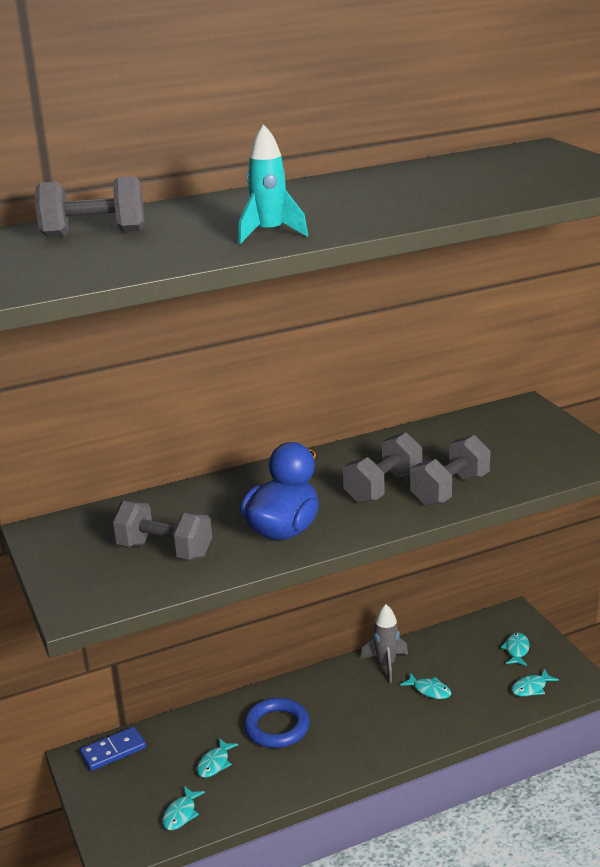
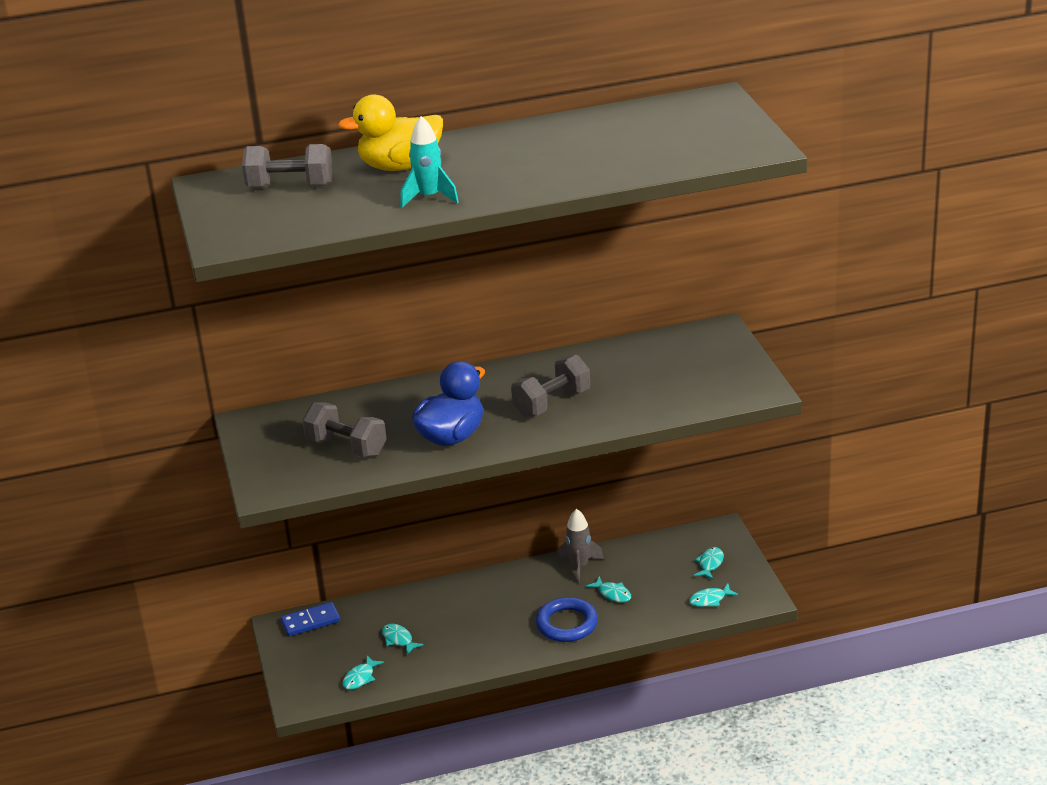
camera: 10 degrees right, 5 degrees up
turquoise fish [197,738,238,778] -> turquoise fish turned 105 degrees clockwise [382,624,424,655]
blue ring [244,698,310,748] -> blue ring moved to [536,597,598,642]
grey dumbbell [410,435,490,506] -> none
none -> yellow duck [338,95,443,171]

